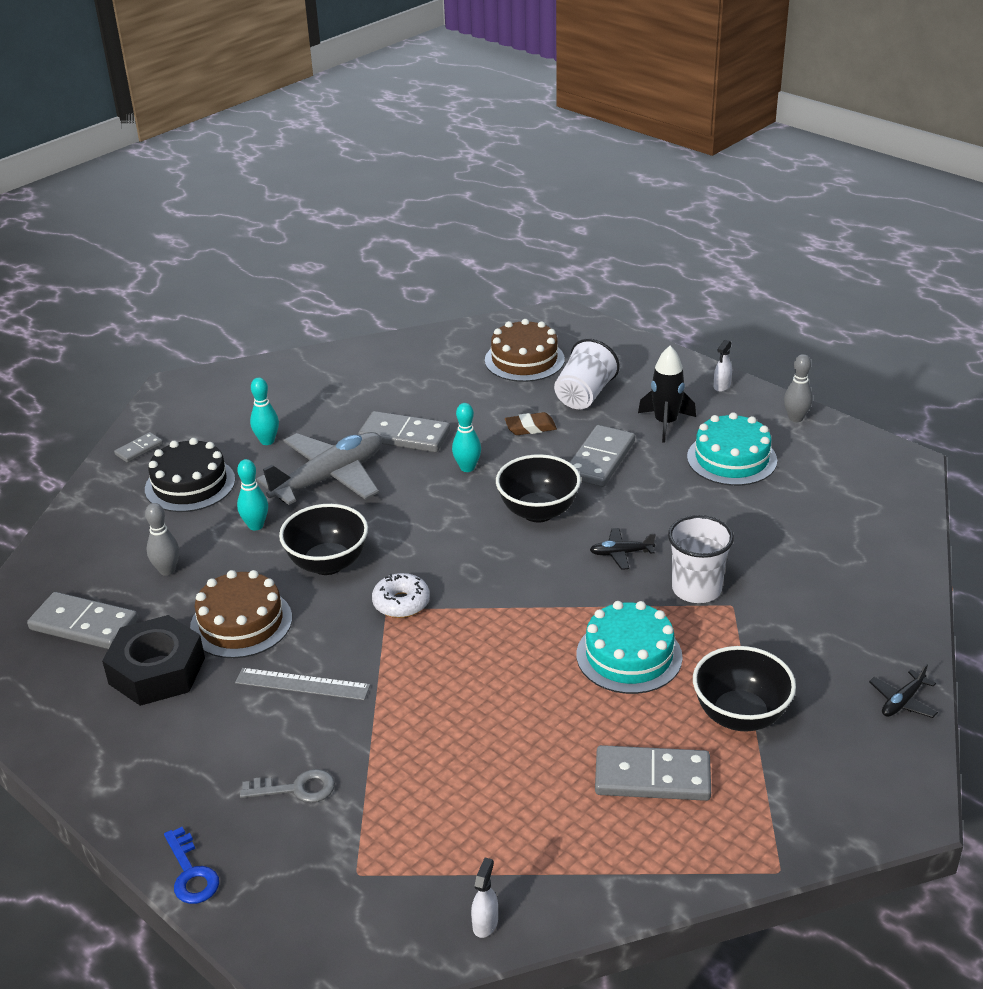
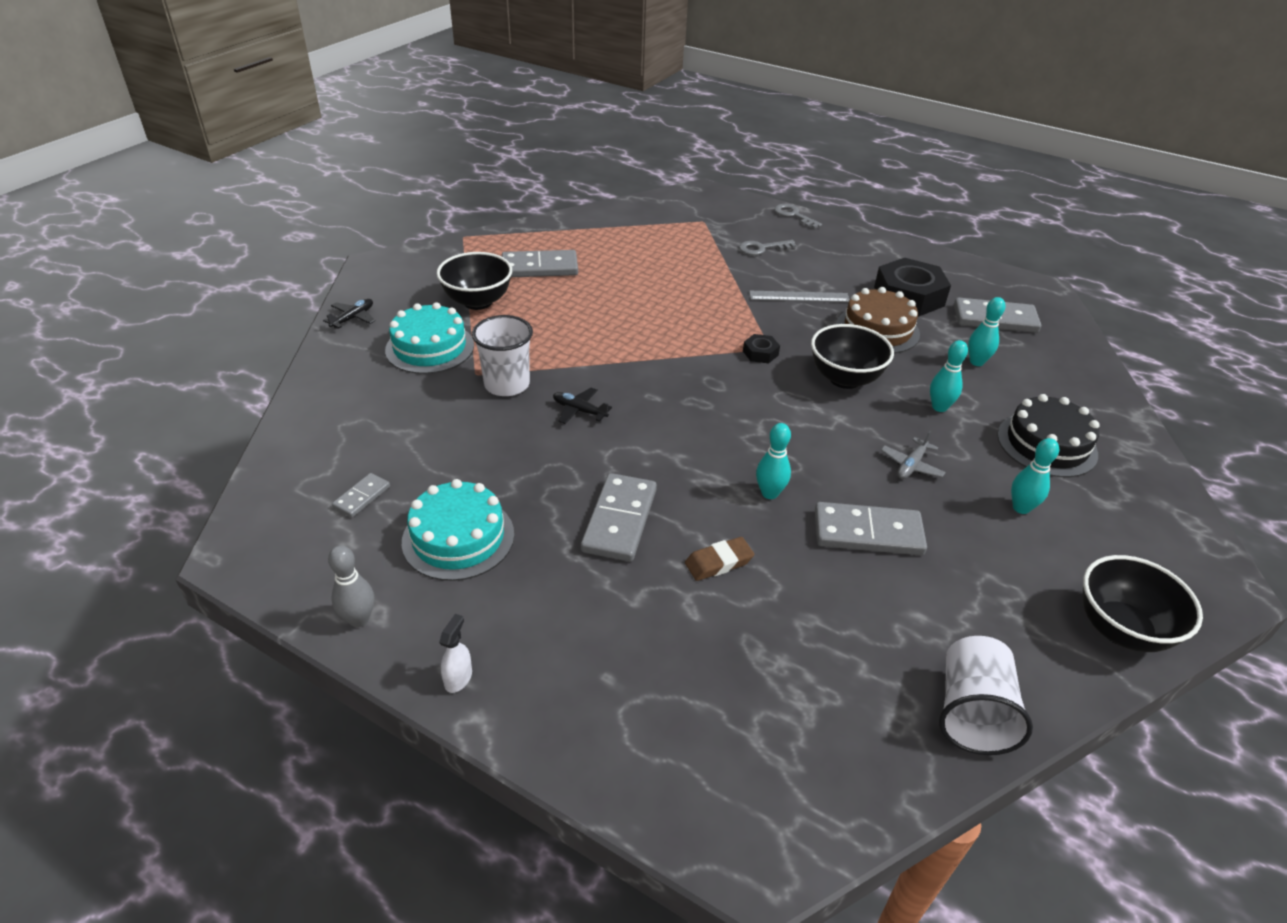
camera: 165 degrees right, 5 degrees up
grey domino [114,432,163,463] -> grey domino moved to [332,473,390,518]
grey bowling pin [145,503,179,576] -> turquoise bowling pin [968,297,1005,366]
blue key [164,827,219,904] -> grey key [774,204,822,229]
grey plane [256,432,382,505] -> grey plane [881,431,946,479], size x0.43
white donut [372,573,430,618] -> black nut [743,334,780,363]
white spray bottle [471,858,498,938] -> none
brown cake [485,319,565,382] -> none
black bowl [496,454,581,522] -> black bowl moved to [1082,555,1203,652]
white cup [554,339,620,410] -> white cup moved to [939,636,1033,755]
turquoise cake [576,601,683,694] -> turquoise cake moved to [385,302,474,374]
black plane [590,528,656,570] -> black plane turned 135 degrees counterclockwise [553,388,612,424]
black rocket [638,346,696,443] -> none

